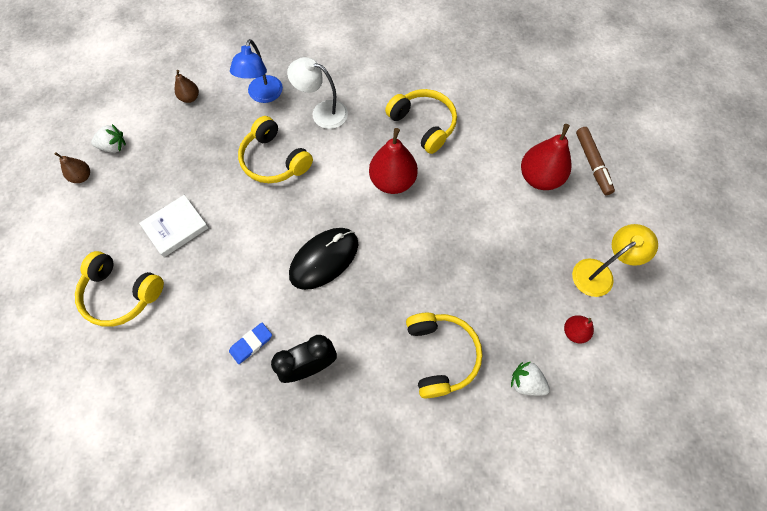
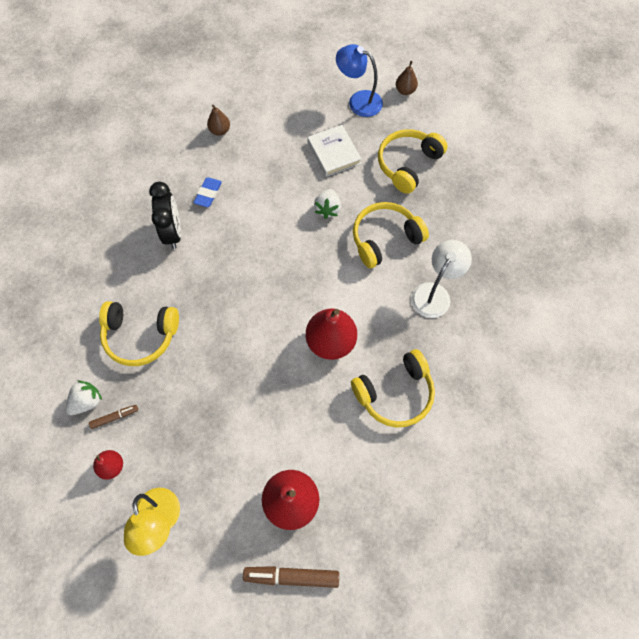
camera: 105 degrees right, 0 degrees up
yellow headphones [75,251,164,327] -> yellow headphones moved to [378,129,448,194]
white strawberry [91,124,126,153] -> white strawberry moved to [314,189,341,219]
brown pear [175,70,199,103] -> brown pear moved to [207,105,230,136]
blue eraser [229,323,272,364] -> blue eraser turned 45 degrees clockwise [194,178,222,207]
blue lamp [230,39,283,103] -> blue lamp moved to [336,44,383,117]
black mouse [289,228,358,290] -> none
none -> brown marker [89,405,138,429]

